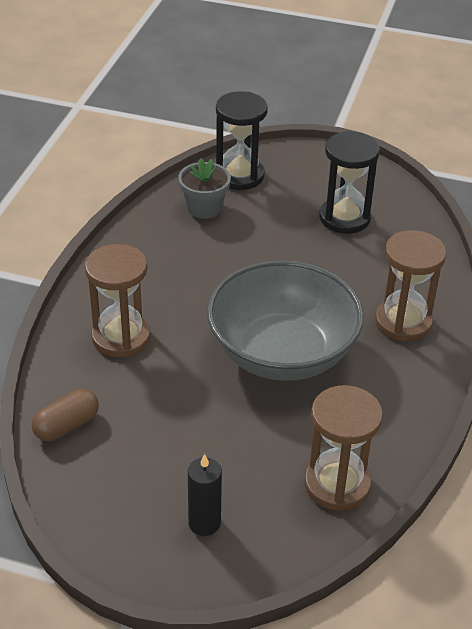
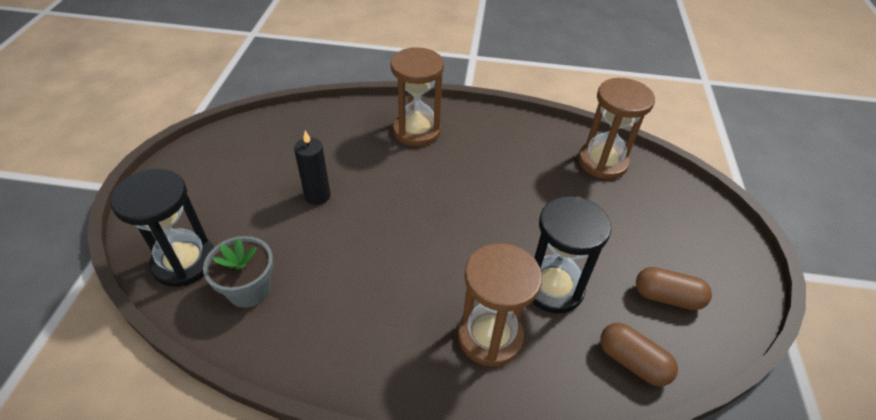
camera: 100 degrees left, 5 degrees up
black candle [188,454,222,536] -> black candle moved to [294,131,331,205]
grey bowl [207,260,364,381] -> none
black hourglass [319,131,380,234] -> black hourglass moved to [532,196,611,313]
none -> brown capsule [636,267,712,310]

